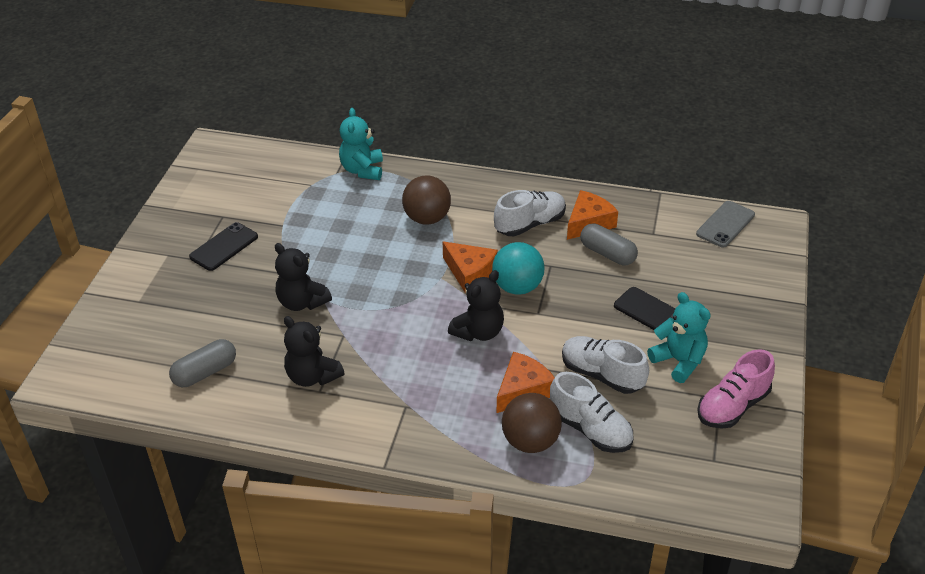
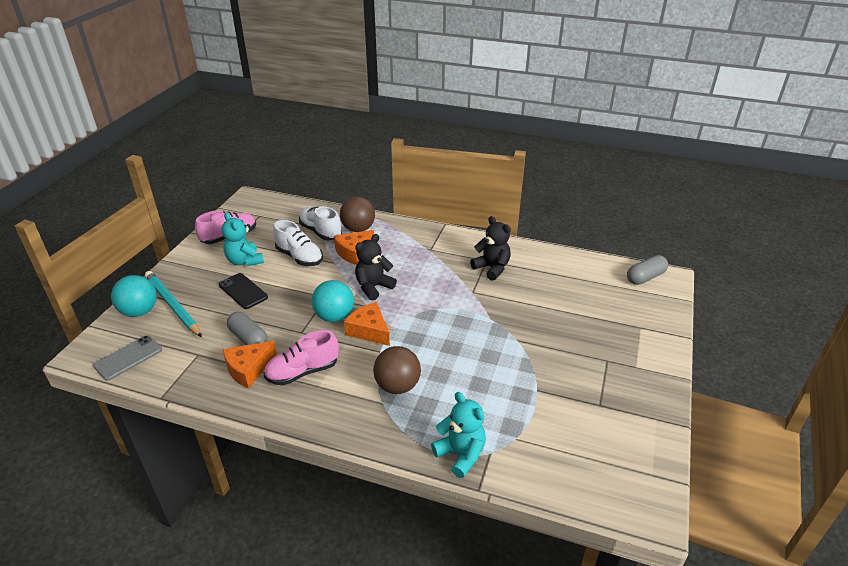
camera: 175 degrees left, 5 degrees down
grey capsule [169,339,236,387] -> grey capsule moved to [627,255,668,285]
black phone [189,222,258,271] -> none
black teddy bear [275,243,332,311] -> none
turquoise teddy bear [339,108,383,180] -> turquoise teddy bear turned 45 degrees counterclockwise [431,392,486,478]
white shoe [494,190,566,236] -> pink shoe [264,330,339,385]
none -> turquoise ball [111,275,157,317]
none -> turquoise pencil [145,271,202,337]

